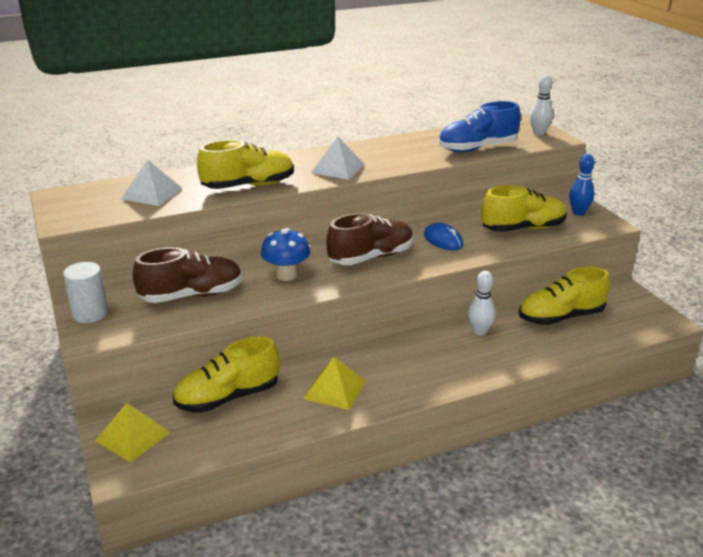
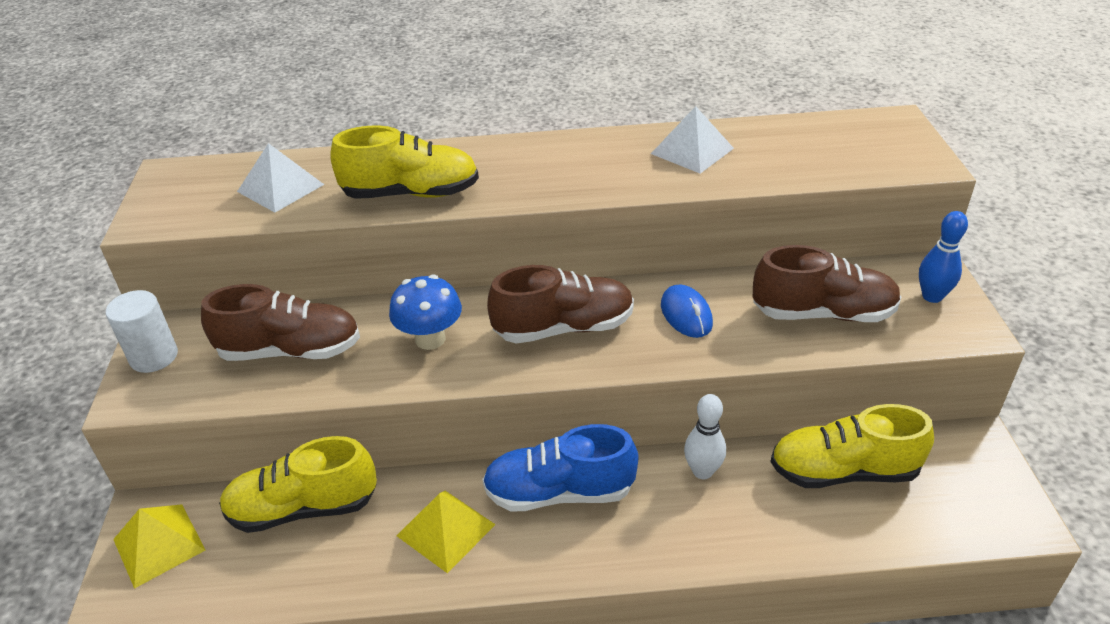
camera: 20 degrees right, 10 degrees up
white pyramid [311,136,365,180] -> white pyramid moved to [651,106,734,174]
blue shoe [438,101,521,152] -> blue shoe moved to [482,424,638,512]
yellow shoe [481,185,567,232] -> brown shoe [753,245,901,322]
white bowling pin [530,75,553,135] -> none

